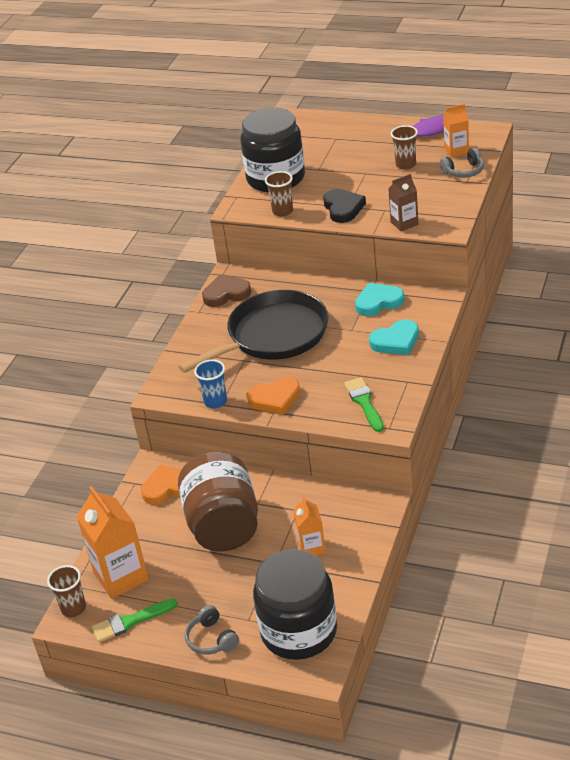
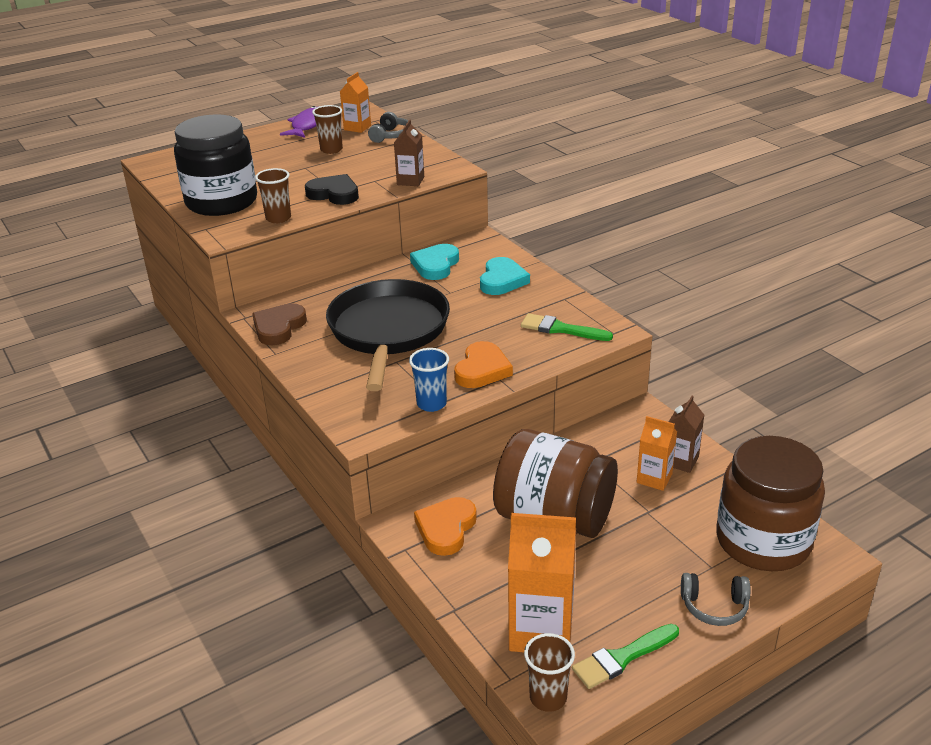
camera: 55 degrees left, 5 degrees down
green brush [92,598,177,642] -> green brush turned 45 degrees clockwise [572,624,679,689]
black jar [253,549,337,660] -> brown jar [716,436,825,571]
none -> brown carton [669,396,704,473]

